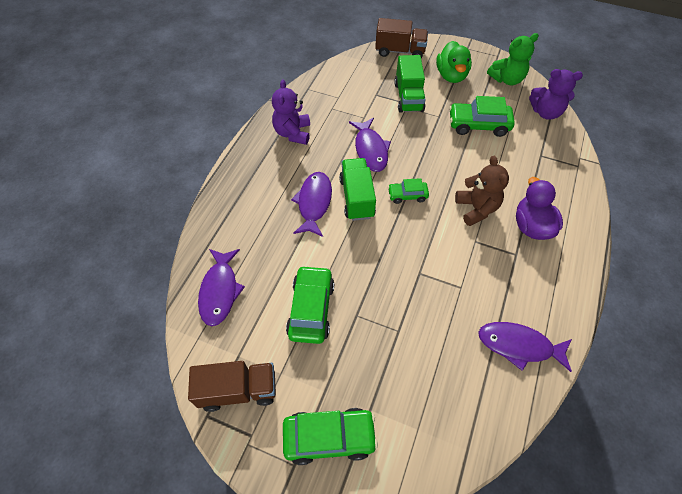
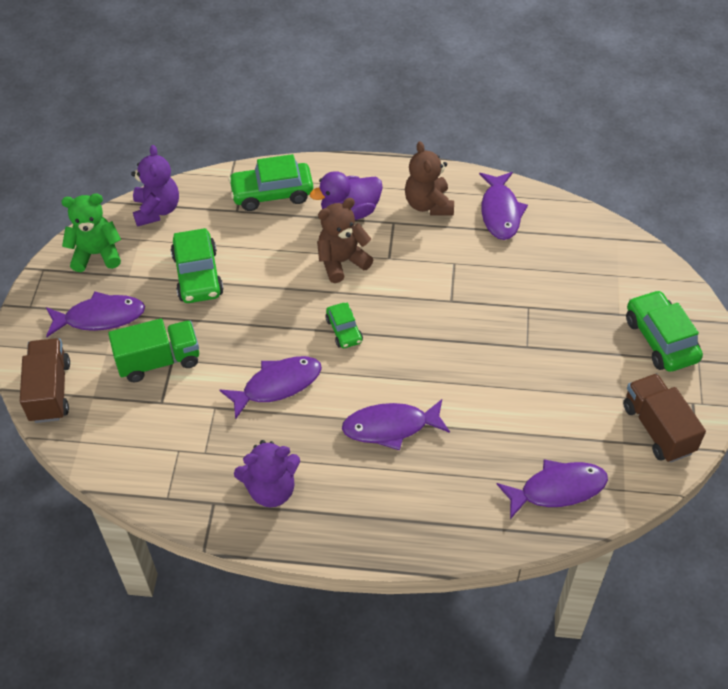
camera: 105 degrees left, 5 degrees down
green car [286,265,334,344] -> green car moved to [228,154,313,211]
green truck [339,158,376,221] -> none
green duck [436,41,472,83] -> purple fish [46,291,145,337]
green teddy bear [487,33,539,85] -> green teddy bear turned 60 degrees counterclockwise [61,194,121,272]
none -> brown teddy bear [405,141,454,216]

